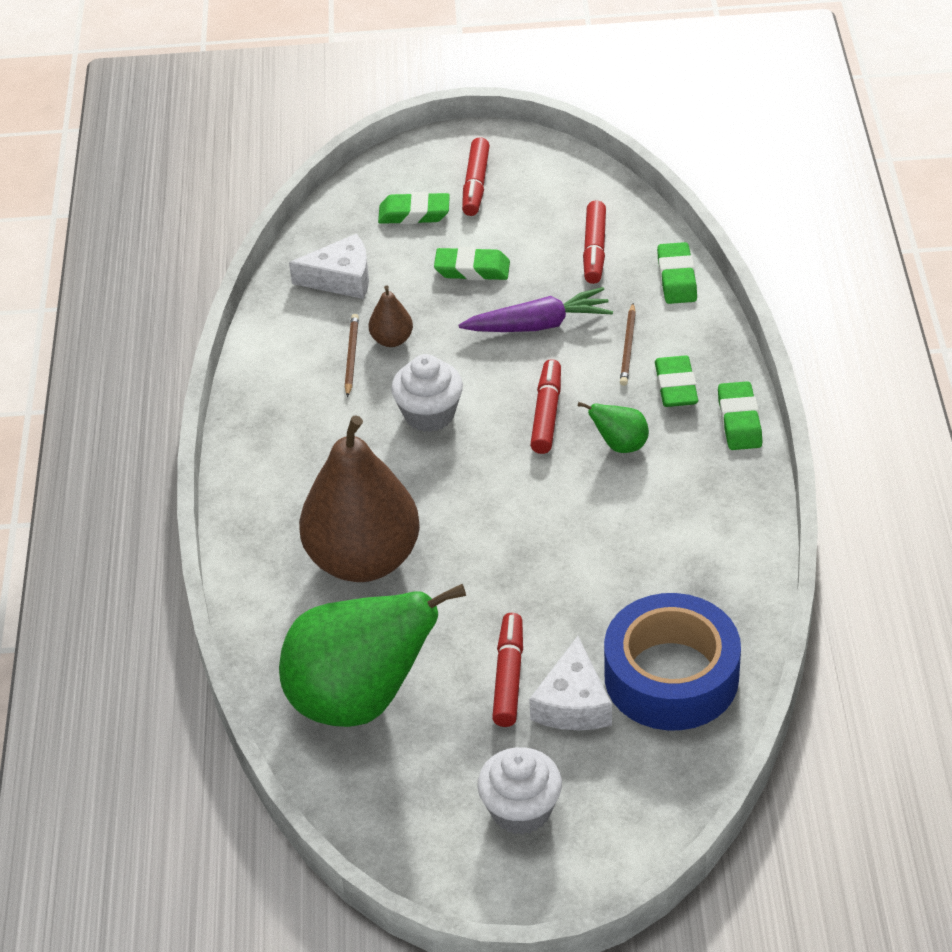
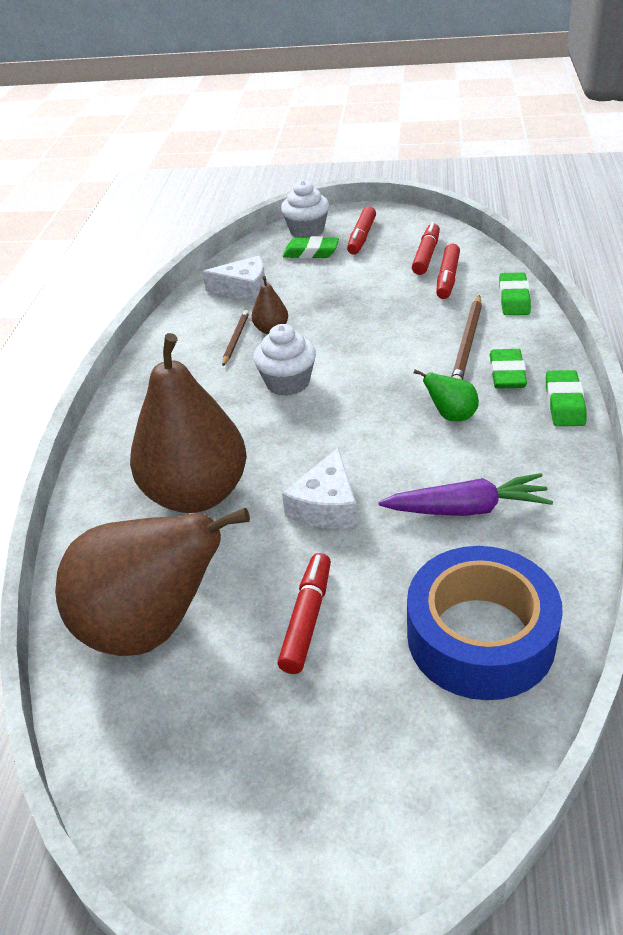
camera: 10 degrees right, 5 degrees down
green pear [279,584,466,727] -> brown pear [55,508,250,656]
green eraser [434,247,510,281] -> none
purple carrot [459,287,613,332] -> purple carrot moved to [378,473,553,516]
white cupcake [477,747,562,835] -> white cupcake moved to [281,180,329,238]
white cheese [529,636,612,730] -> white cheese moved to [282,448,358,528]
red marker [530,359,561,454] -> red marker moved to [412,222,440,275]
brown pencil [620,303,636,386] -> brown pencil [451,295,482,380], size x1.59

